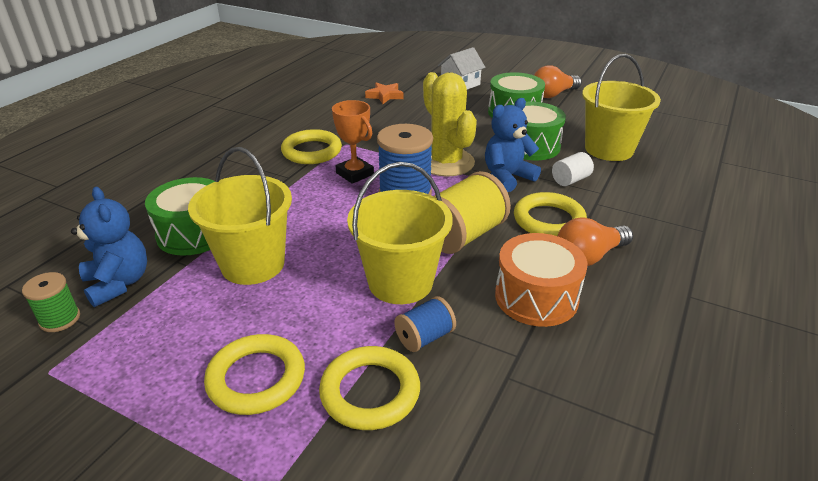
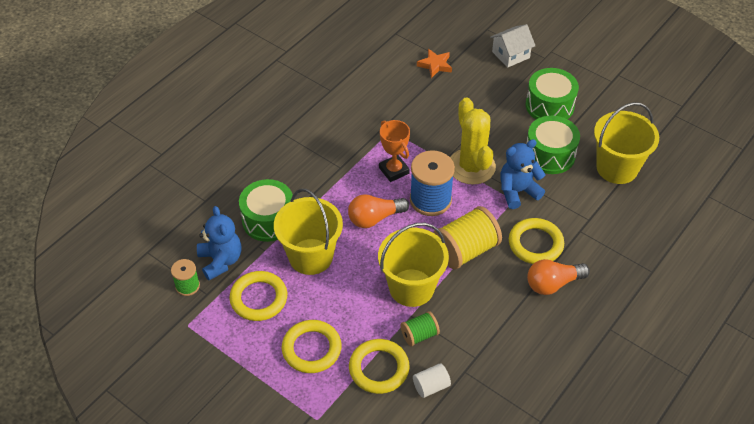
camera: 10 degrees right, 15 degrees up
yellow ring [281,129,342,164] -> yellow ring moved to [229,271,287,321]
blue spool [394,296,456,352] -> green spool [400,311,440,346]
orange drum [495,233,587,327] -> none
orange light bulb [534,65,582,98] -> orange light bulb moved to [348,194,409,228]
white cylinder [552,152,594,186] -> white cylinder moved to [413,363,451,398]

